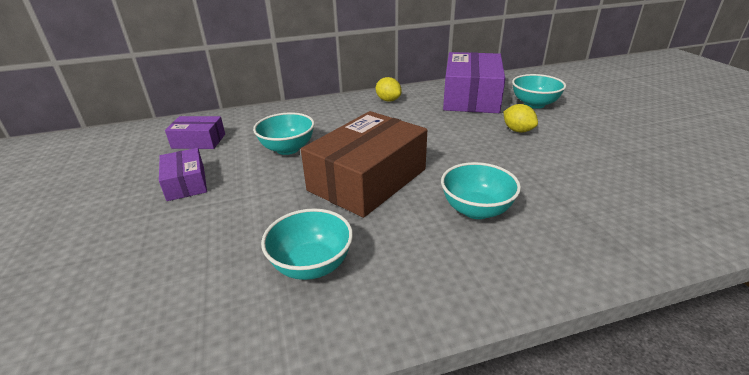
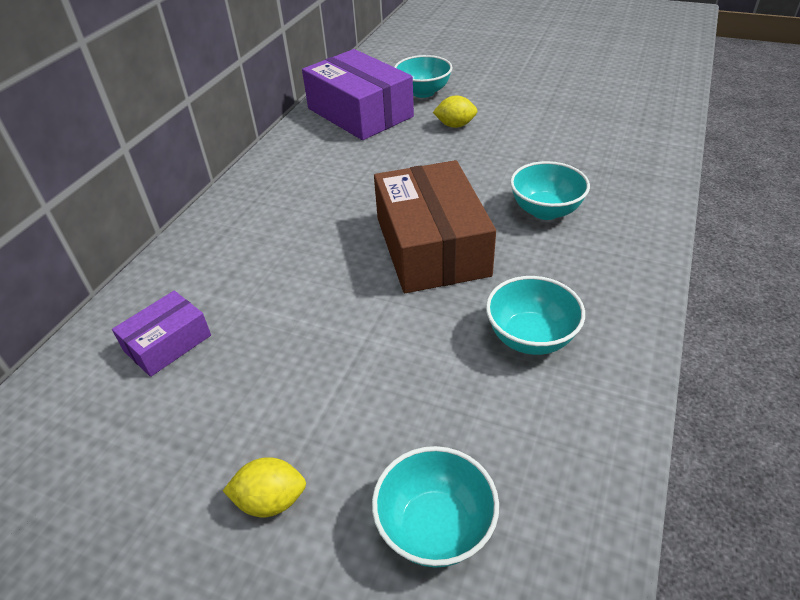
camera: 50 degrees left, 10 degrees up
purple box [159,148,207,201] -> none
turquoise bowl [253,112,315,155] -> turquoise bowl moved to [372,446,499,568]
yellow lemon [376,77,402,102] -> yellow lemon moved to [223,457,306,517]

